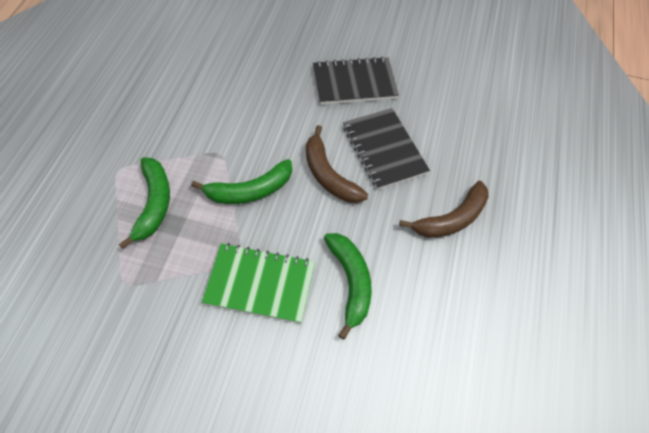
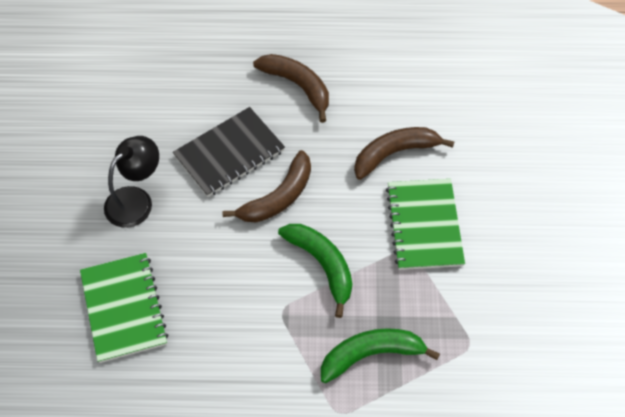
camera: 100 degrees left, 0 degrees up
black notebook [313,57,399,105] -> black lamp [104,136,159,228]
green banana [324,233,372,339] -> brown banana [354,127,454,180]
none -> green notebook [80,253,169,363]

